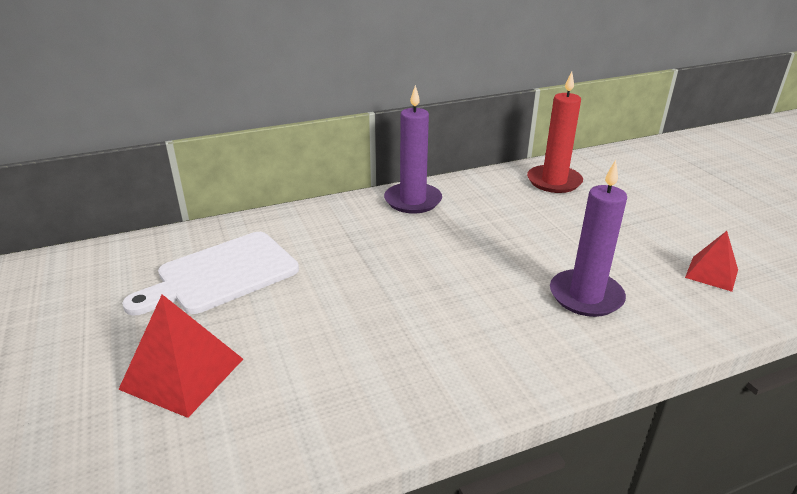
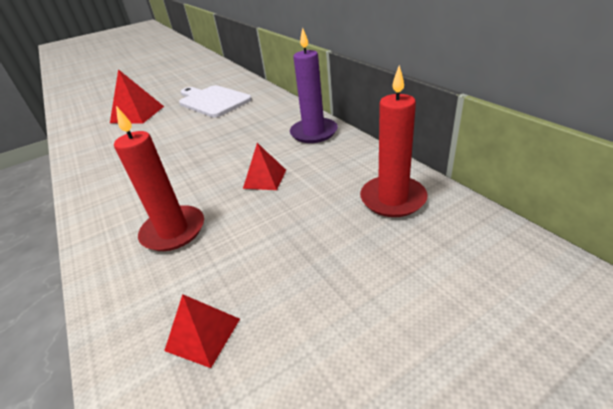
camera: 85 degrees right, 5 degrees up
purple candle [550,160,627,317] -> red candle [114,106,204,251]
none -> red pyramid [243,143,286,190]

